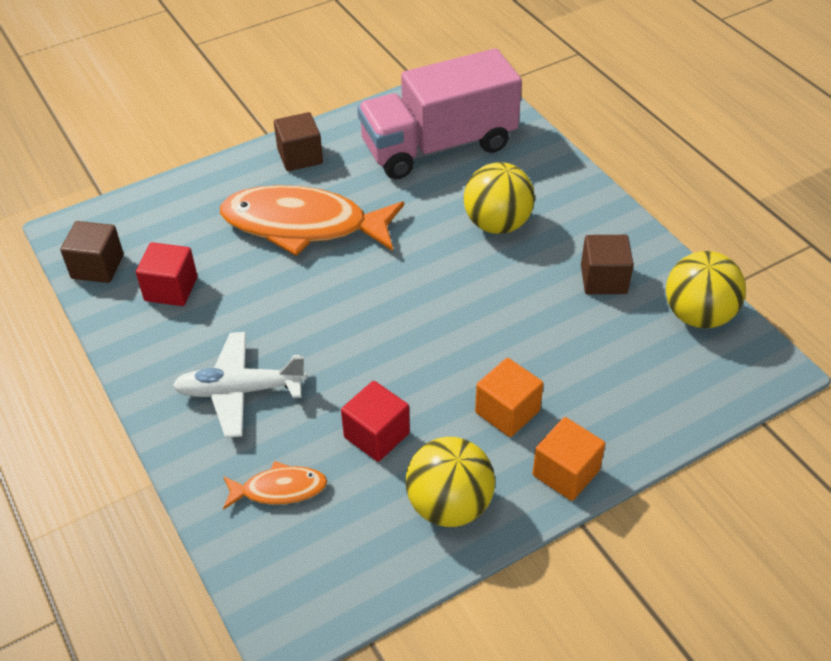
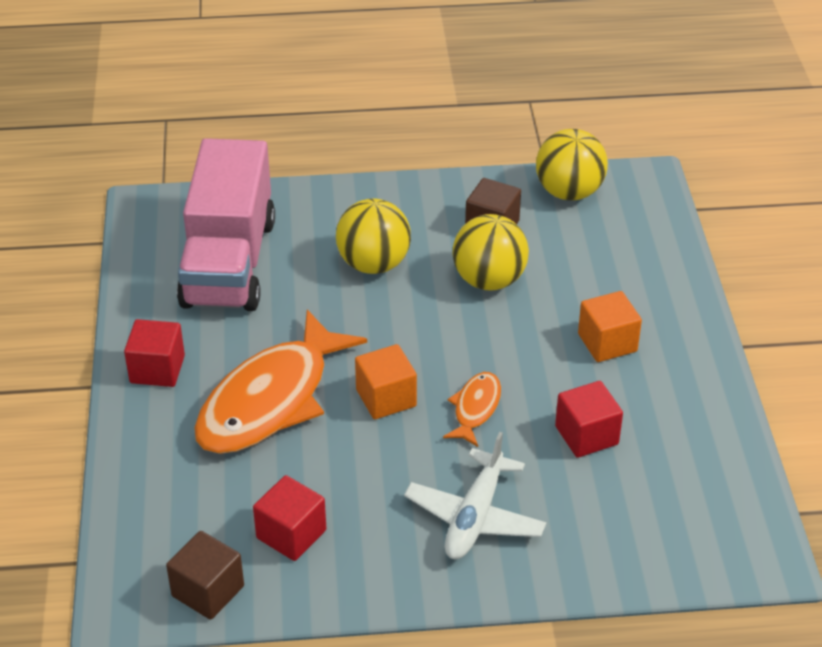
camera: 65 degrees left, 5 degrees down
orange fish [223,461,327,510] -> orange fish moved to [443,372,501,447]
brown cube [274,112,323,171] -> red cube [124,319,185,387]
yellow ball [406,437,495,527] -> yellow ball moved to [452,214,529,291]
orange cube [532,417,605,501] -> orange cube moved to [355,344,417,419]

